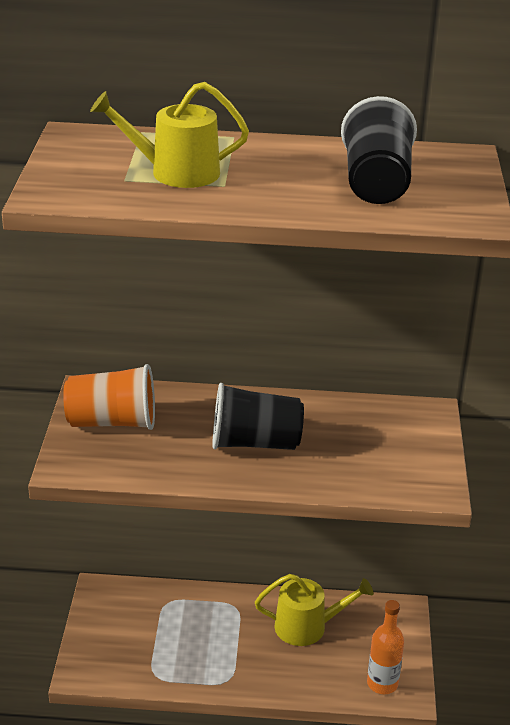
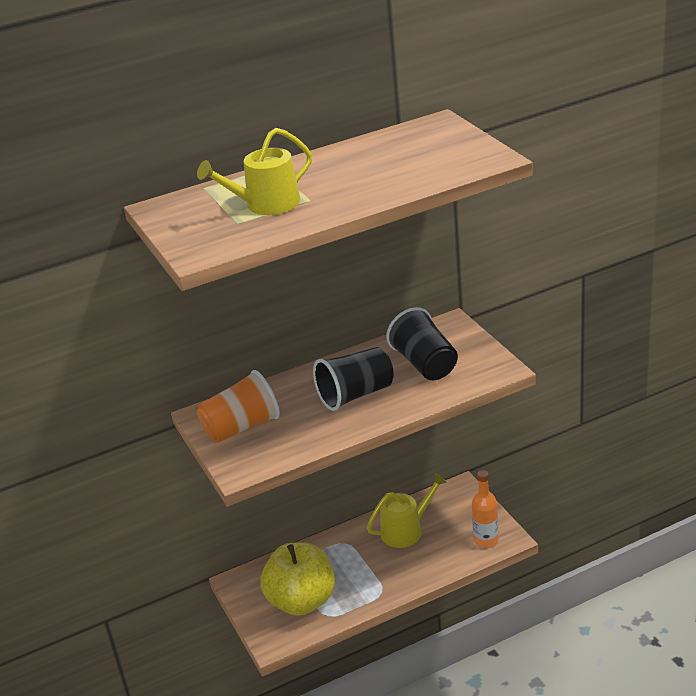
camera: 25 degrees left, 0 degrees up
black cup [341,96,417,204] -> black cup moved to [386,307,458,380]
none -> yellow apple [260,542,335,616]

